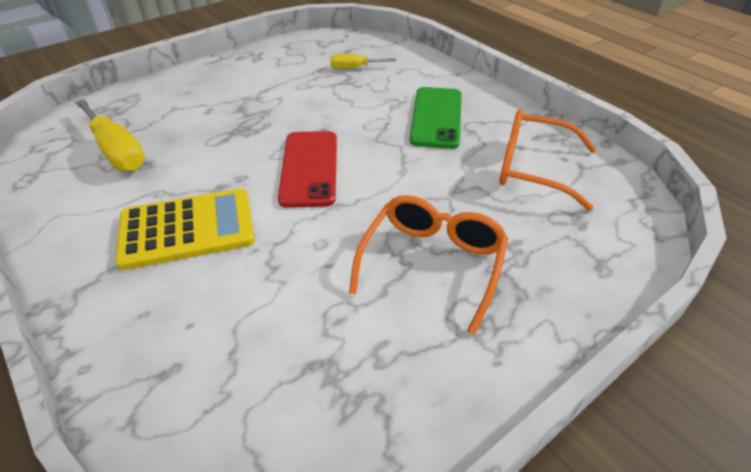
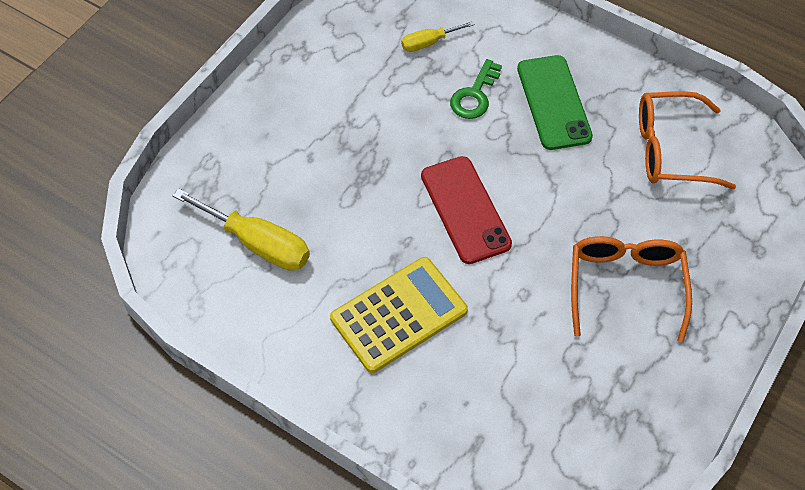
camera: 20 degrees left, 15 degrees up
none -> green key [450,59,502,119]

